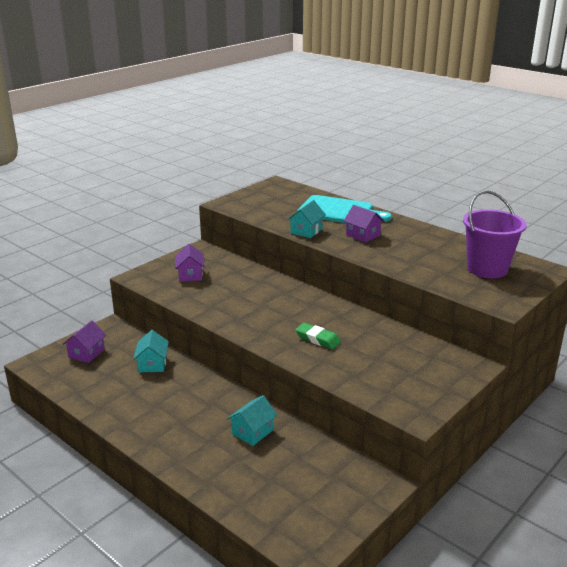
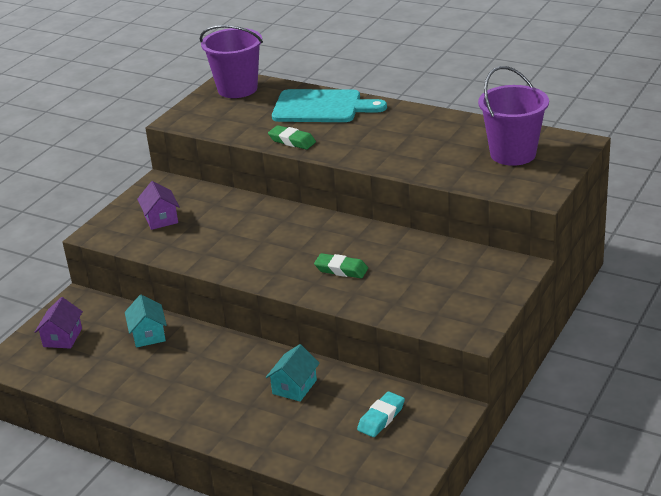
camera: 10 degrees left, 5 degrees up
turquoise house [287,200,326,238] -> green eraser [268,125,316,149]
purple house [344,205,384,243] -> none
none -> purple bucket [200,25,263,98]
none -> turquoise eraser [357,391,405,437]

